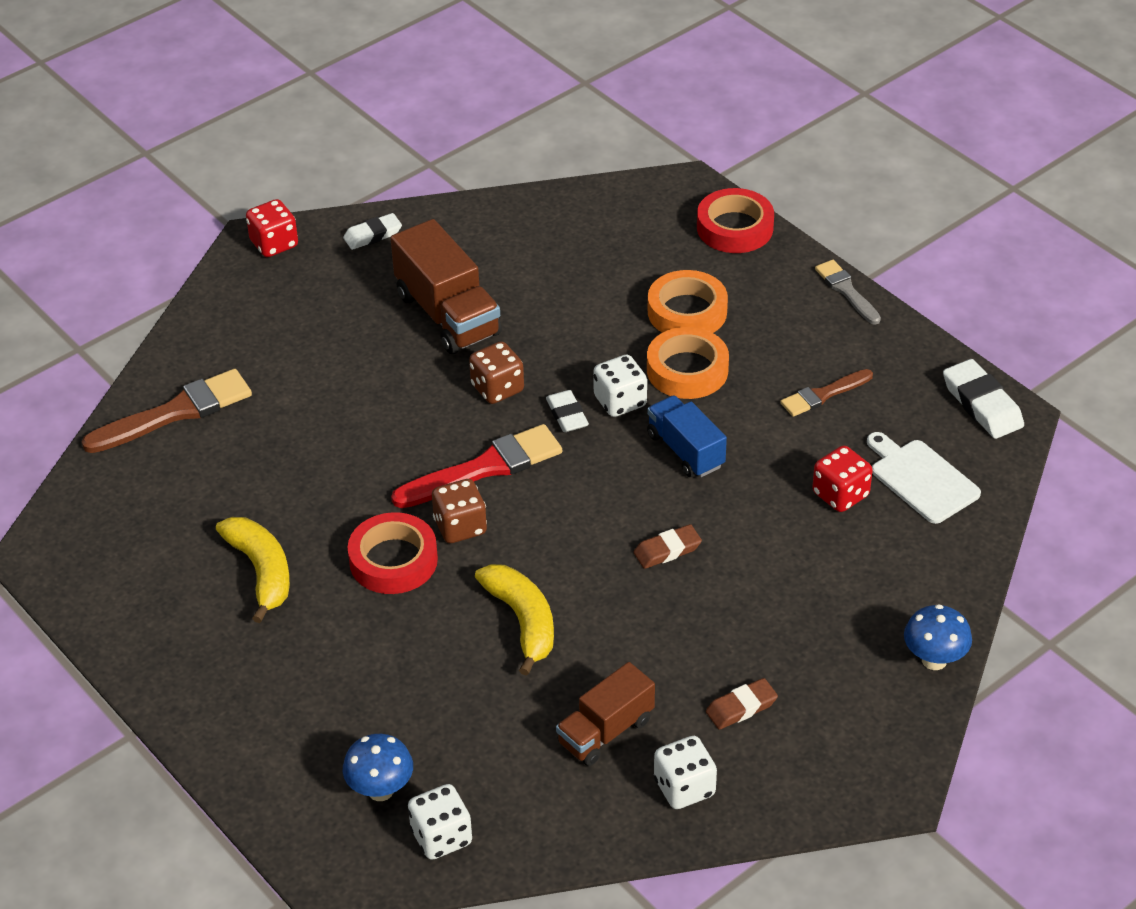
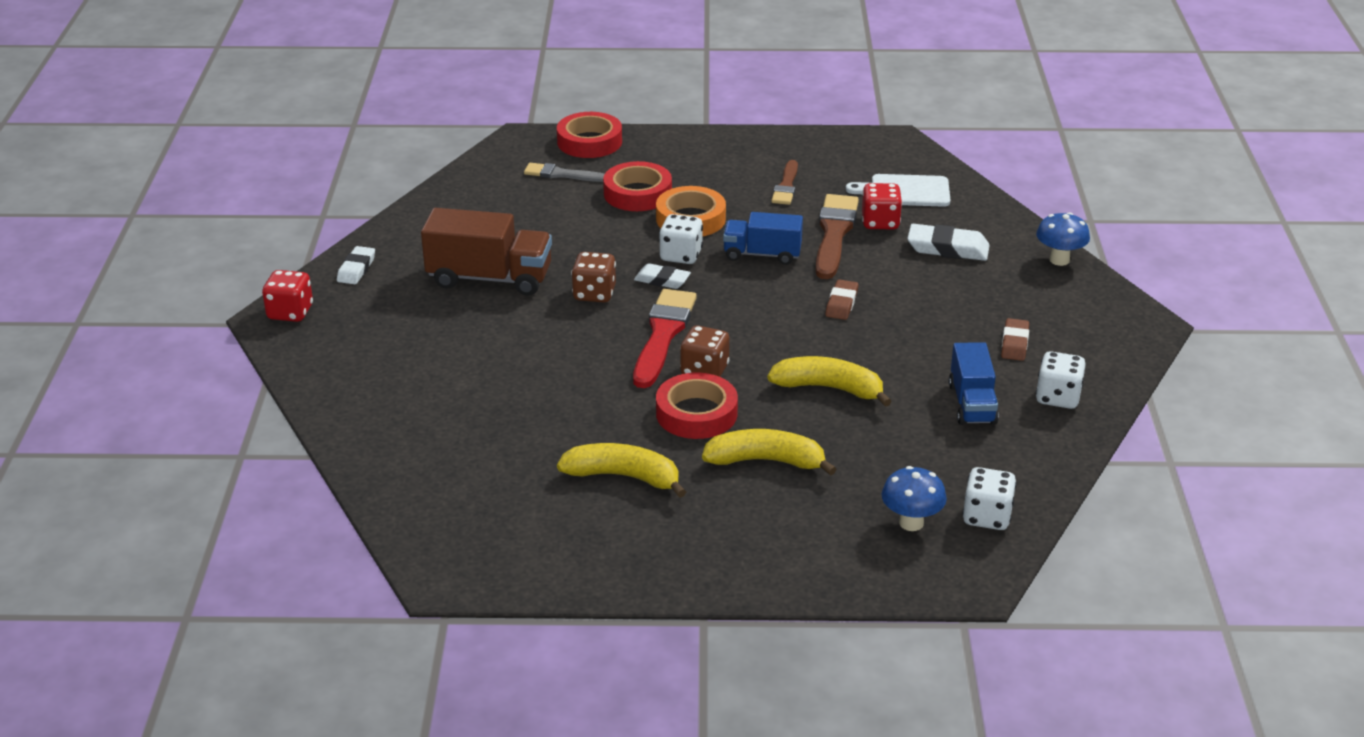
camera: 50 degrees left, 10 degrees down
brown brush [82,369,252,453] -> brown brush moved to [816,194,859,279]
brown truck [556,662,655,766] -> blue truck [949,342,999,425]
orange tape [648,270,728,333] -> red tape [603,161,672,211]
grey brush [815,260,881,325] -> grey brush moved to [524,163,605,182]
white eraser [943,359,1024,439] -> white eraser moved to [907,224,990,261]
none -> yellow banana [702,429,837,476]

